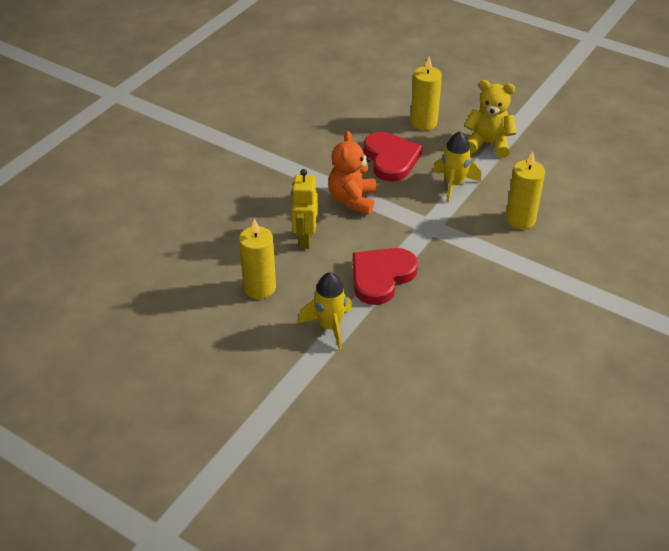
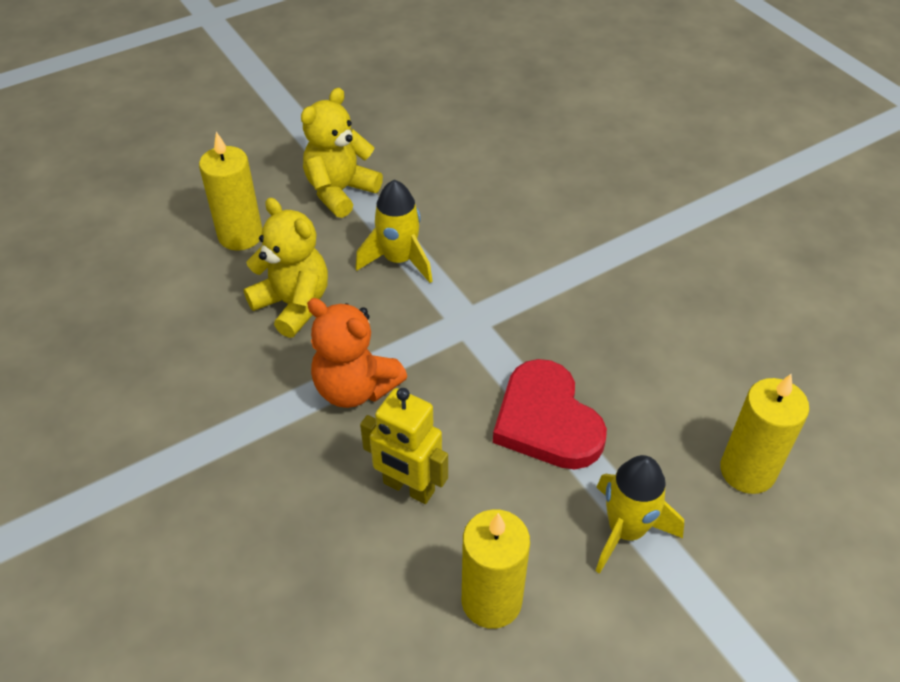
camera: 65 degrees left, 5 degrees up
red heart [364,132,422,182] -> yellow teddy bear [244,198,328,338]
yellow candle [505,151,545,230] -> yellow candle moved to [720,374,809,494]

